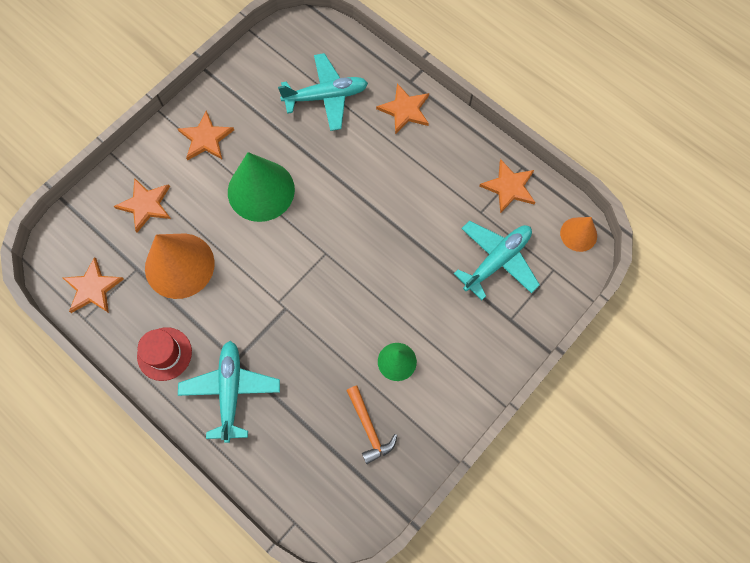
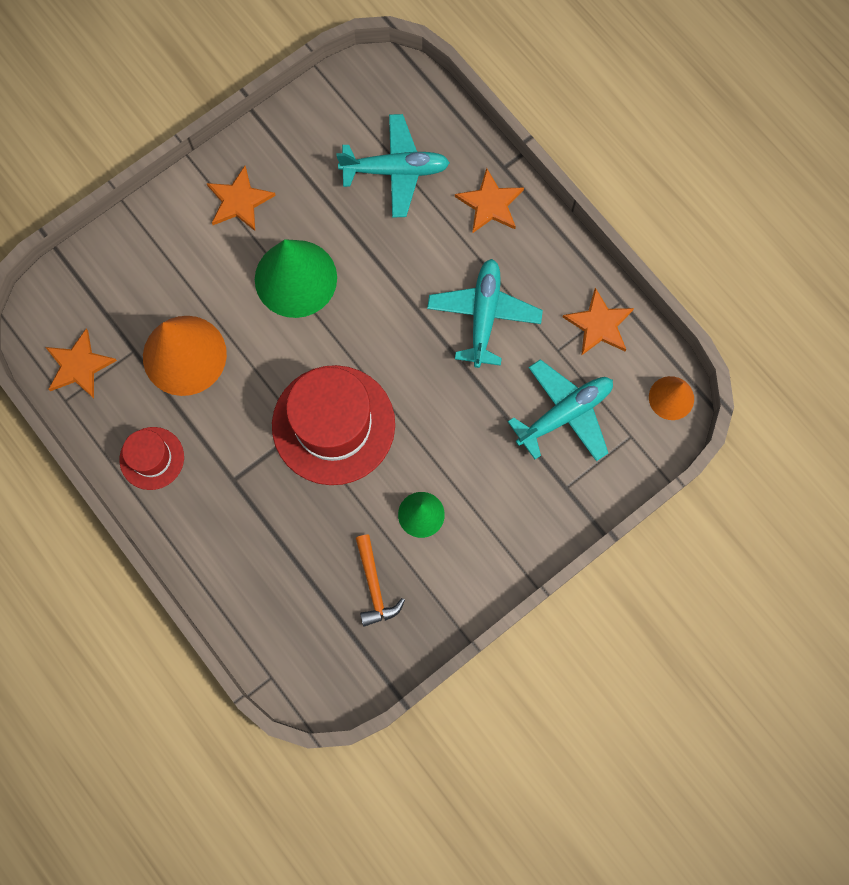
camera: 10 degrees right, 5 degrees up
orange star [114,178,171,233] -> none
turquoise plane [178,341,280,443] -> turquoise plane moved to [427,259,543,368]
none -> red hat [272,365,395,485]

